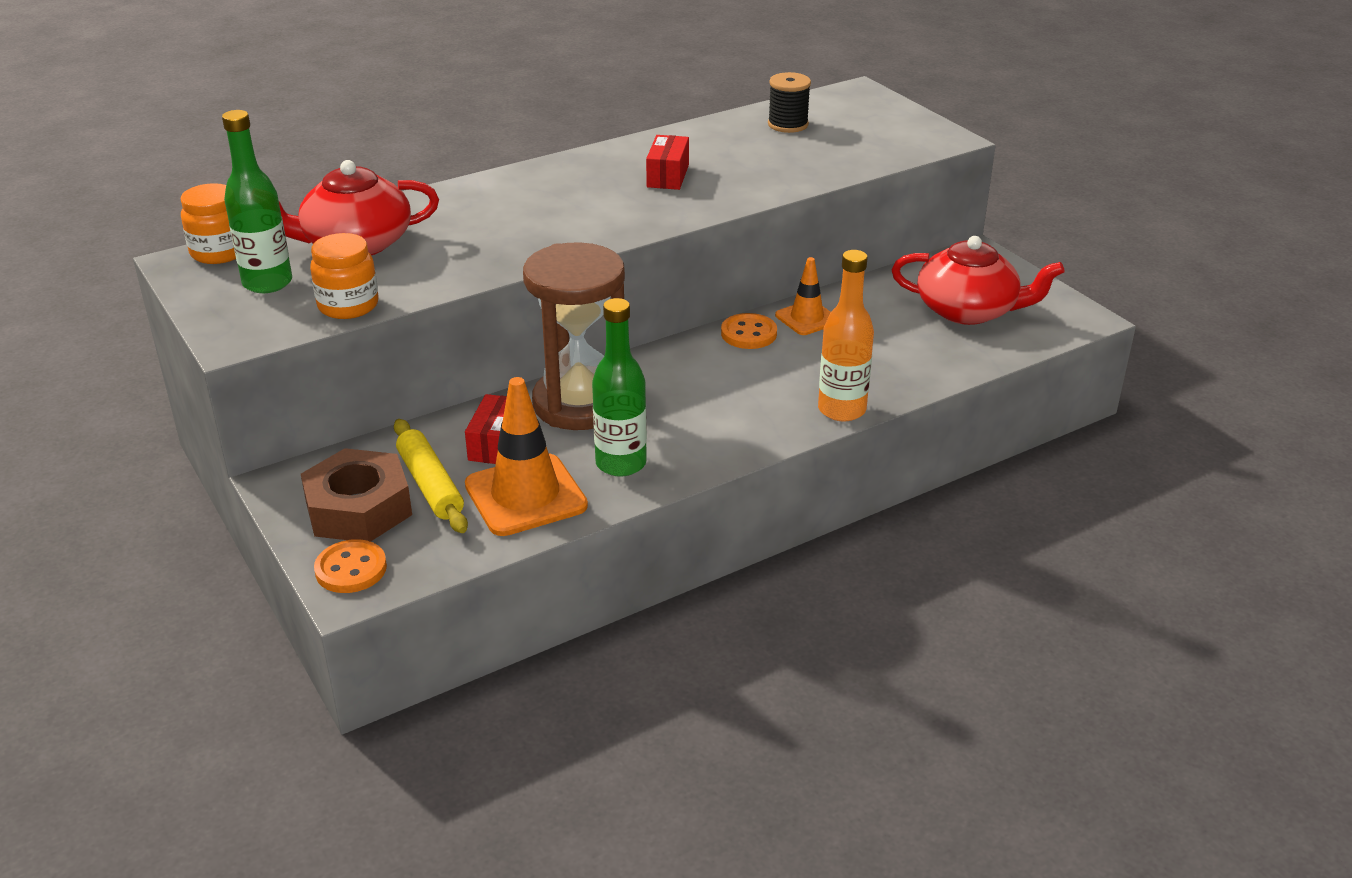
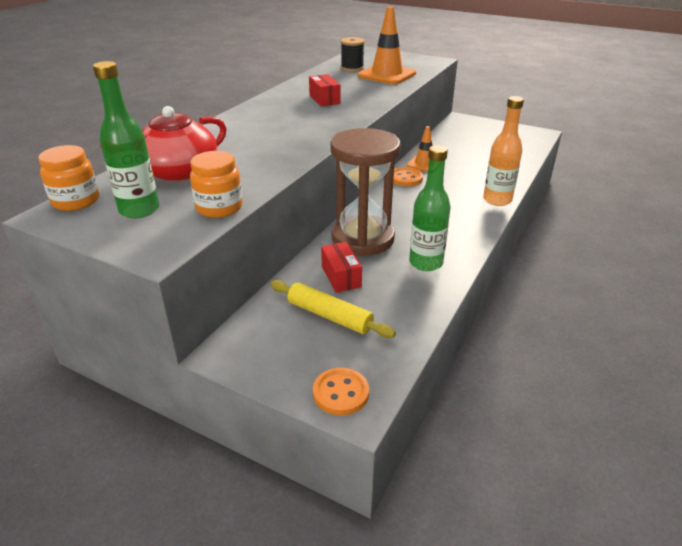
camera: 30 degrees left, 0 degrees up
brown nut [301,448,412,542] -> none
orange traffic cone [465,377,588,536] -> orange traffic cone moved to [358,6,416,84]
red teapot [892,236,1065,325] -> none

